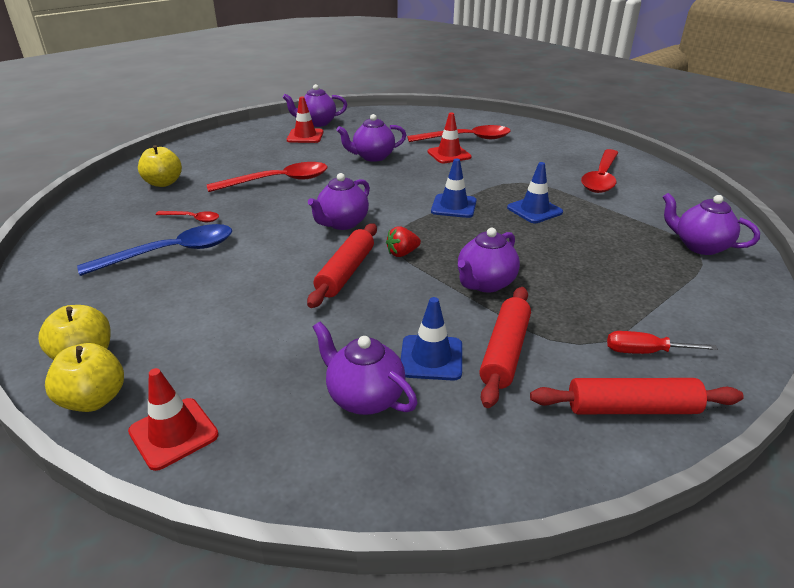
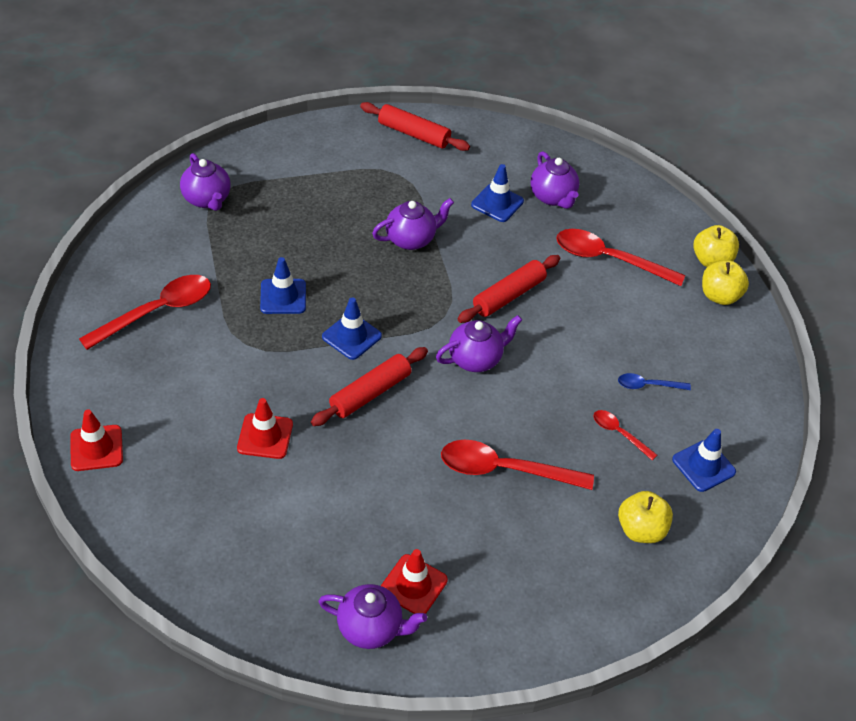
camera: 155 degrees left, 15 degrees up
blue spoon [77,224,232,276] -> blue spoon [618,373,691,390], size x0.51
red traffic cone [128,368,219,471] -> red traffic cone moved to [70,409,123,471]
purple teapot [337,114,406,162] -> none
red strawberry [386,226,421,257] -> none
red spoon [407,125,510,142] -> red spoon moved to [556,229,685,286]
red rolling pin [479,287,531,408] -> red rolling pin moved to [311,347,428,426]
red screwdriver [607,331,718,354] -> none
none -> blue traffic cone [672,429,736,492]

